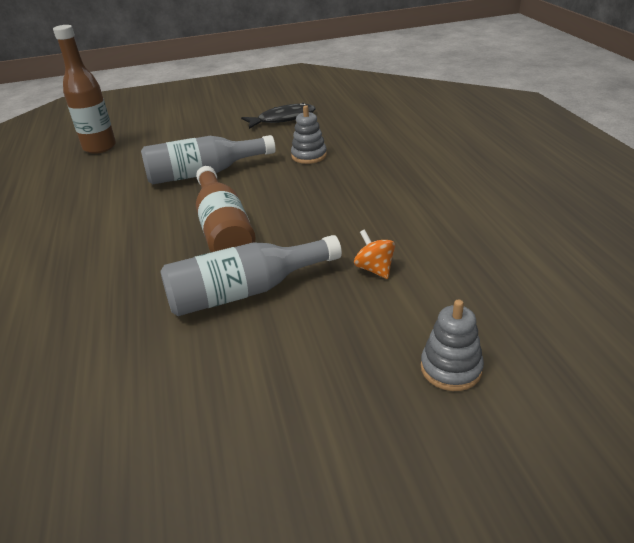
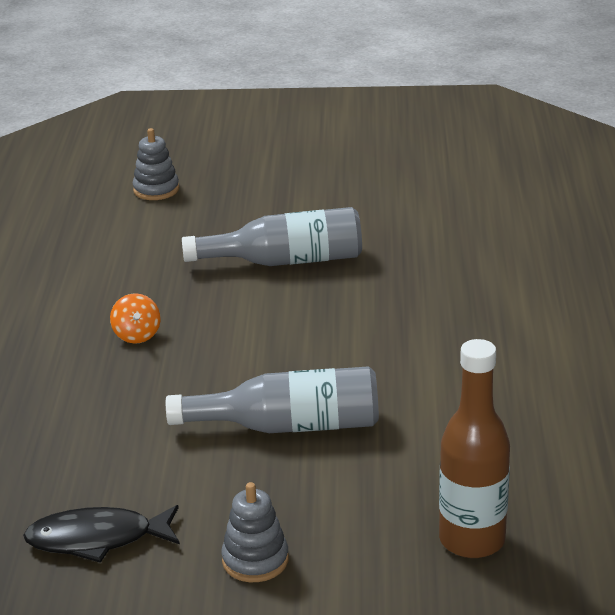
camera: 165 degrees left, 5 degrees down
brown bottle [196,166,256,252] -> none
grey stacking toy [291,105,327,164] -> grey stacking toy moved to [221,482,289,582]
orange spinning top [354,229,395,279] -> orange spinning top moved to [110,293,161,343]

